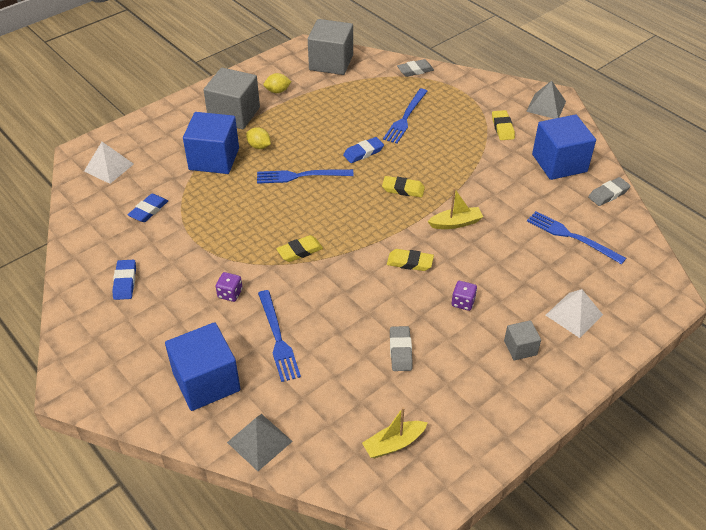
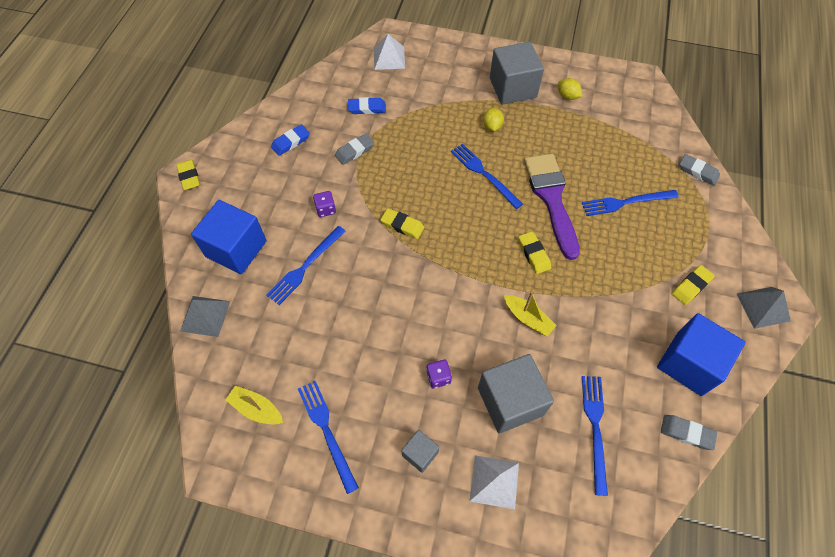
camera: 55 degrees right, 15 degrees up
blue cube [183,112,239,174] -> none
grey cube [308,19,353,75] -> grey cube moved to [478,354,554,433]
blue eraser [343,137,384,163] -> purple brush [524,154,580,260]
yellow eraser [387,249,434,271] -> yellow eraser moved to [176,160,200,190]
grey eraser [390,326,413,371] -> grey eraser moved to [335,134,374,165]
none -> blue fork [298,381,359,494]

